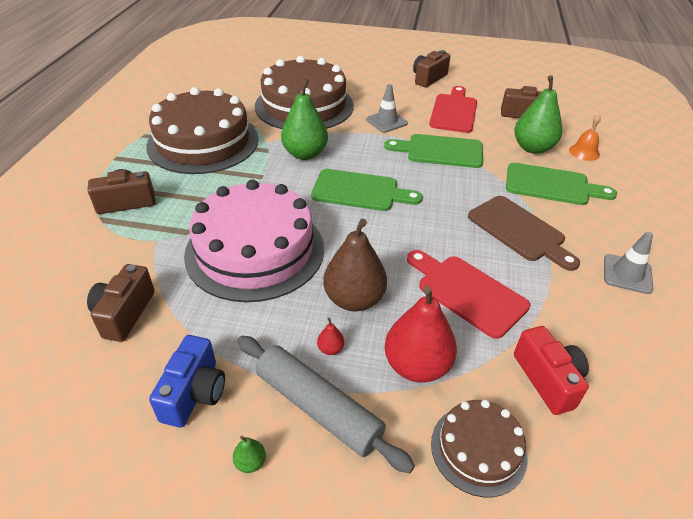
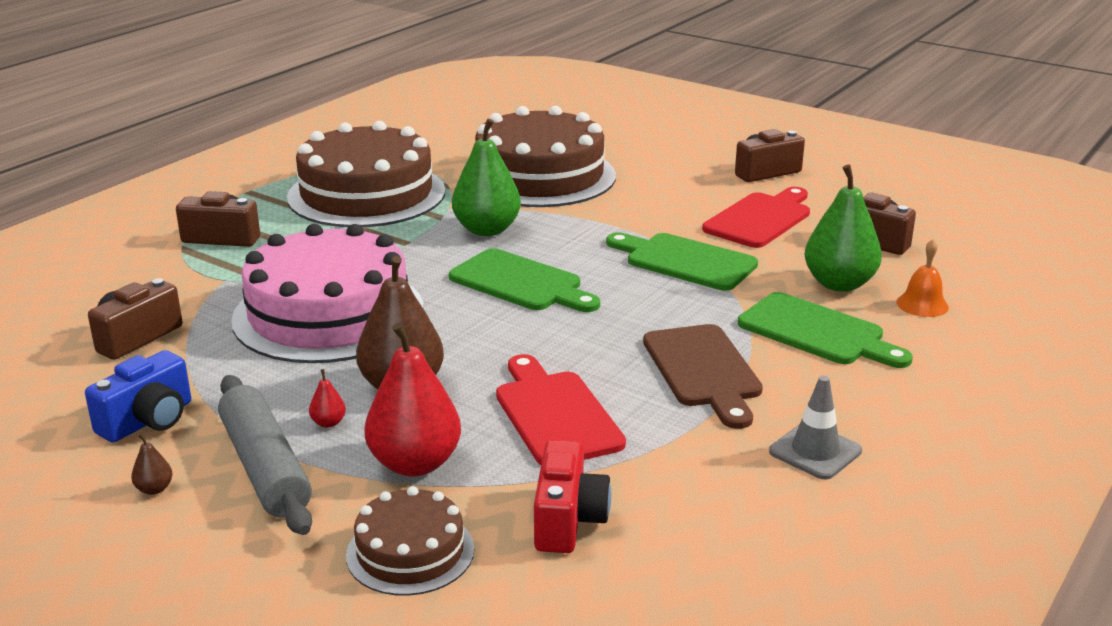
camera: 25 degrees right, 15 degrees down
green pear [233,436,266,473] -> brown pear [131,434,173,495]
grey traffic cone [366,84,408,133] -> none

